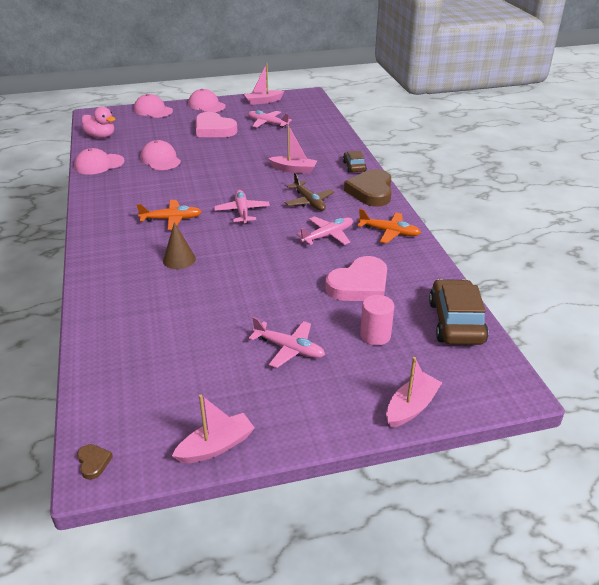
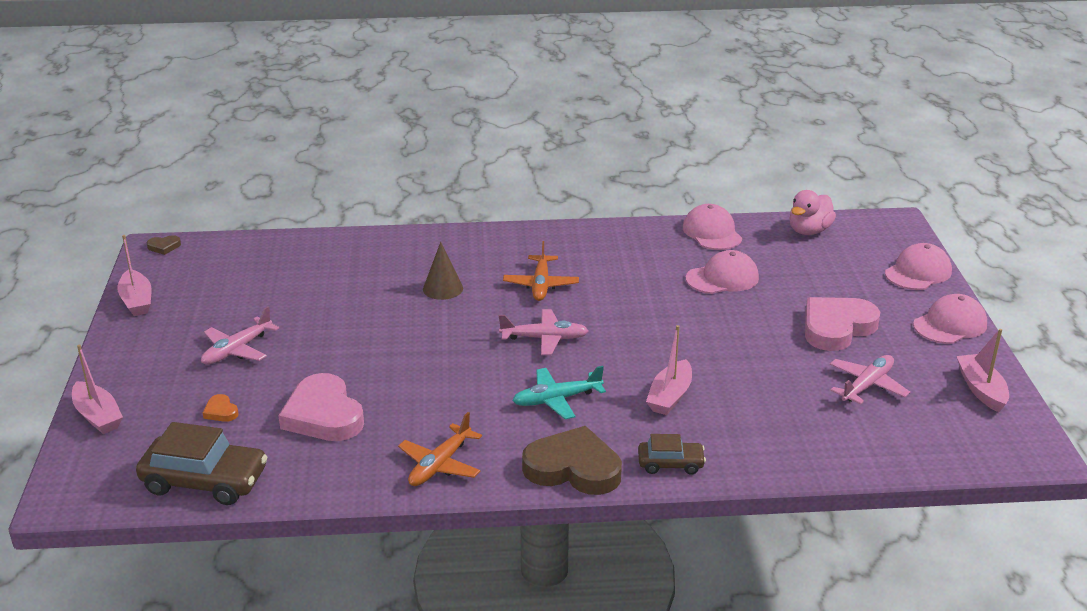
camera: 100 degrees right, 5 degrees down
brown plane [284,173,335,211] -> turquoise plane [512,366,606,419]
pink plane [296,216,353,245] -> none
pink cylinder [360,295,394,346] -> orange heart [203,394,239,422]

